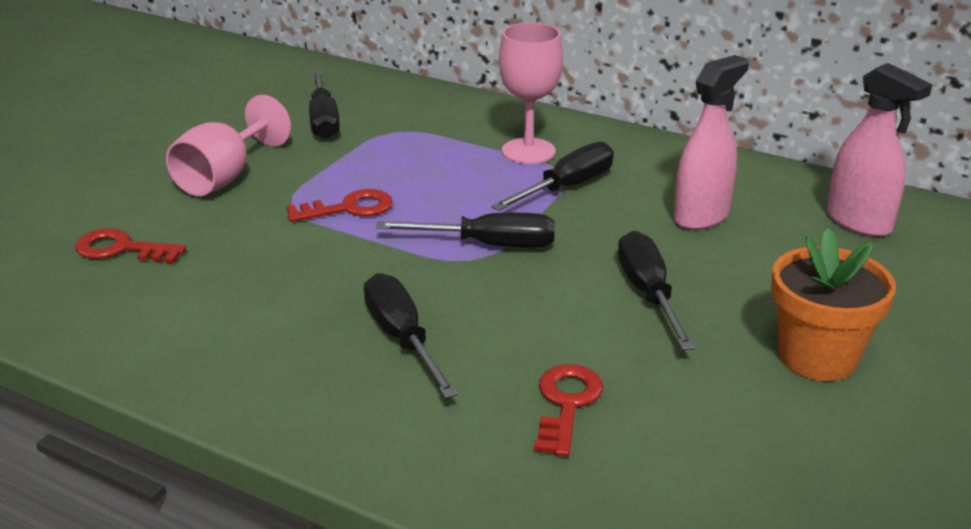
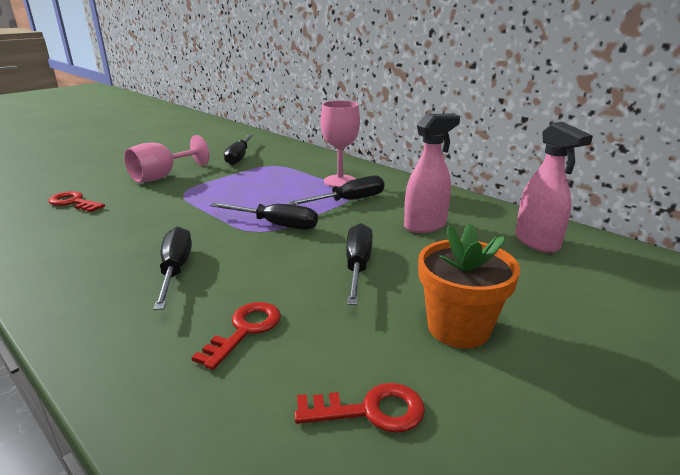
camera: 15 degrees right, 5 degrees down
red key [286,189,393,222] -> red key moved to [294,383,425,433]

